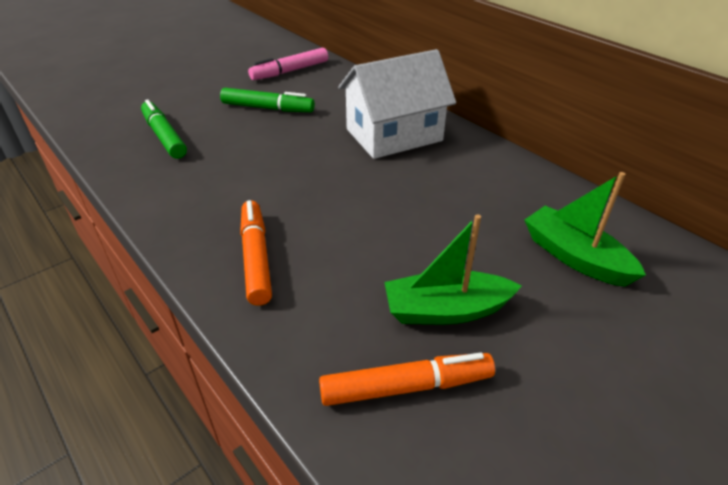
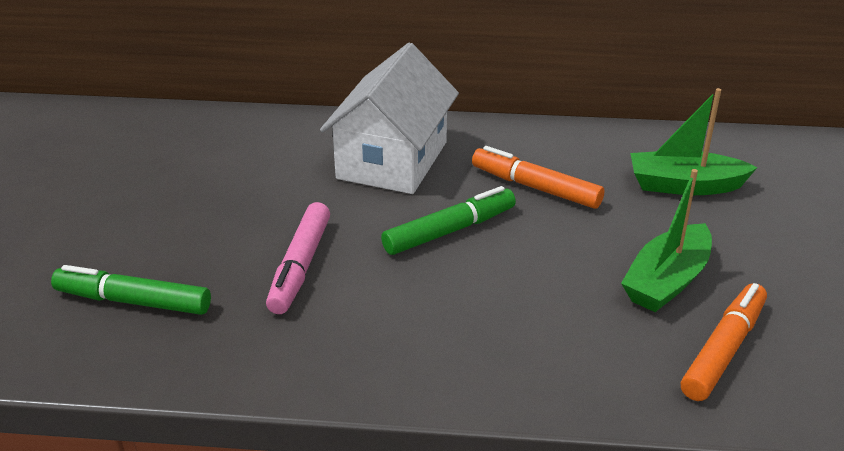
camera: 45 degrees left, 5 degrees down
green marker [220,88,315,112] -> green marker moved to [381,186,516,255]
orange marker [240,200,272,306] -> orange marker moved to [472,146,604,209]
pink marker [248,48,328,80] -> pink marker moved to [266,202,330,314]

